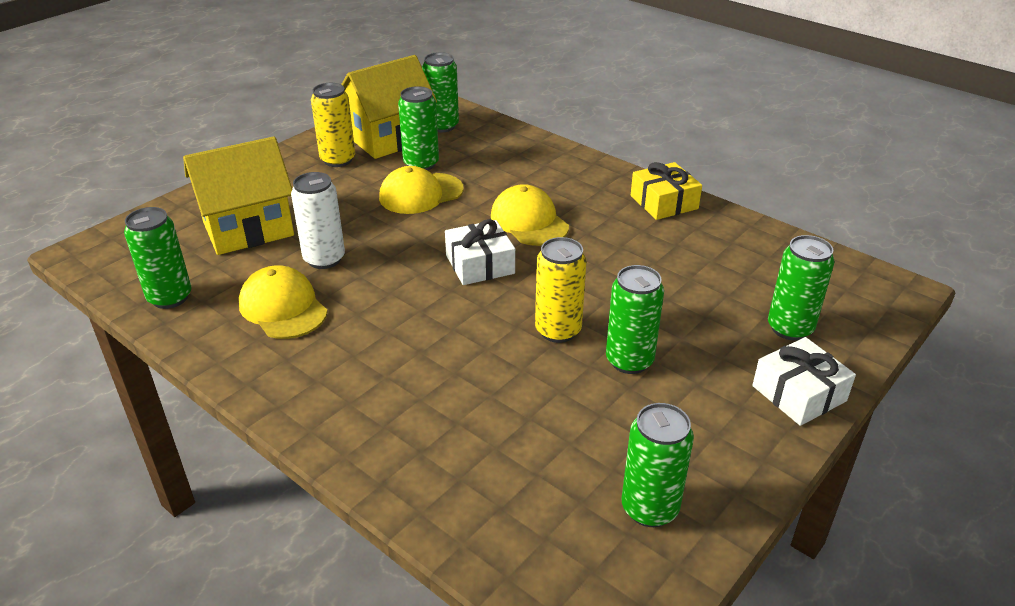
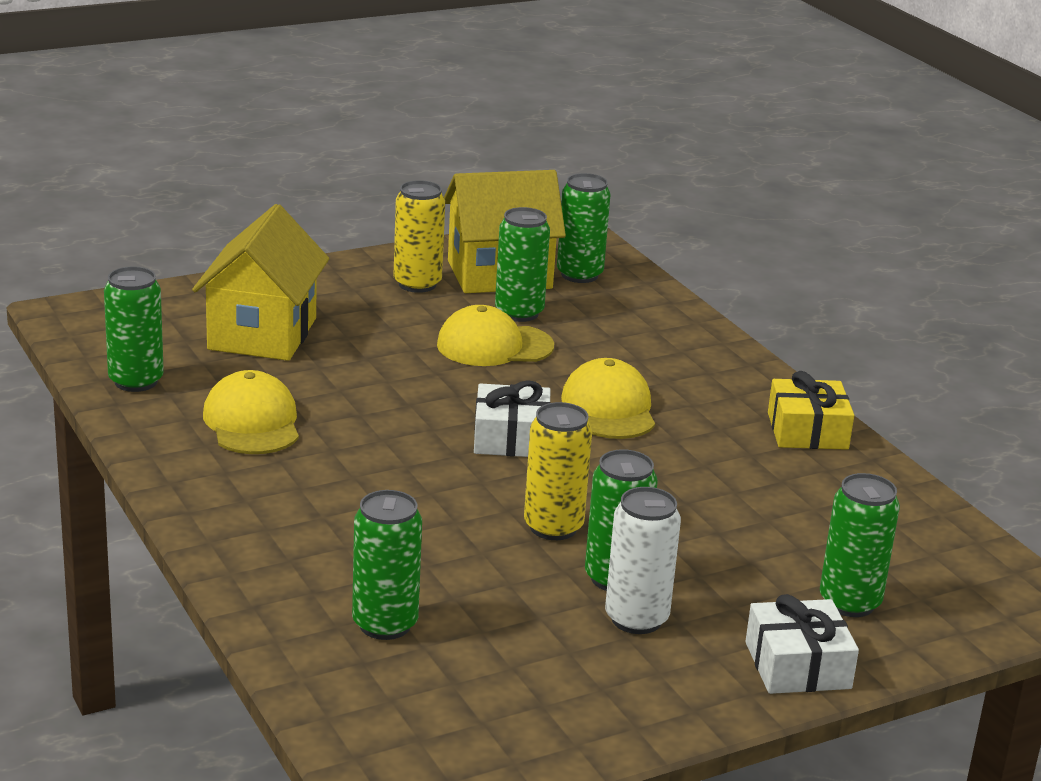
camera: 20 degrees right, 10 degrees down
yellow house [183,136,294,255] -> yellow house turned 75 degrees counterclockwise [192,204,329,361]
white can [291,172,345,269] -> white can moved to [605,487,681,634]
green can [622,403,694,527] -> green can moved to [352,490,422,640]

